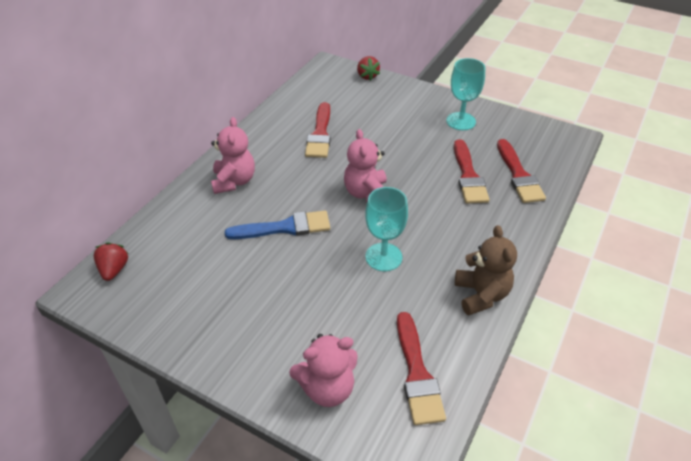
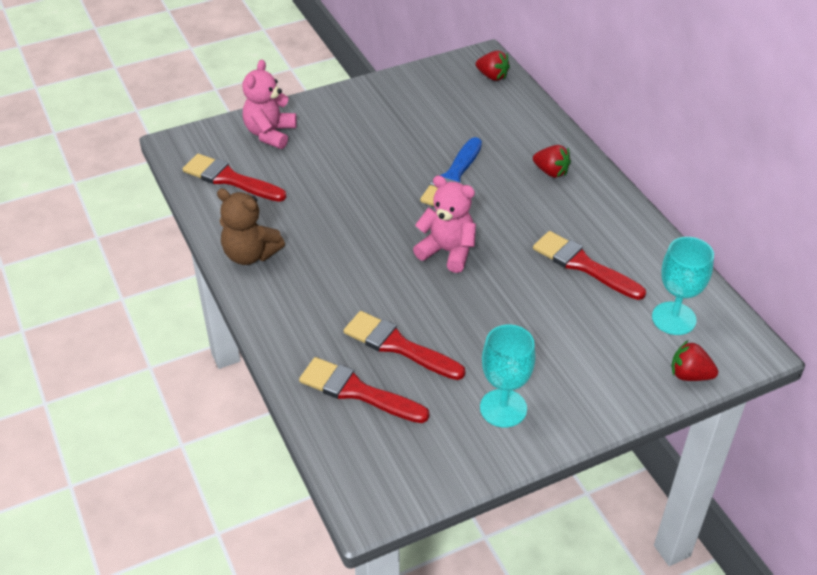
camera: 125 degrees right, 0 degrees up
pink teddy bear [211,117,255,194] -> red strawberry [533,145,571,178]
turquoise goblet [365,187,408,271] -> turquoise goblet moved to [652,237,714,335]

